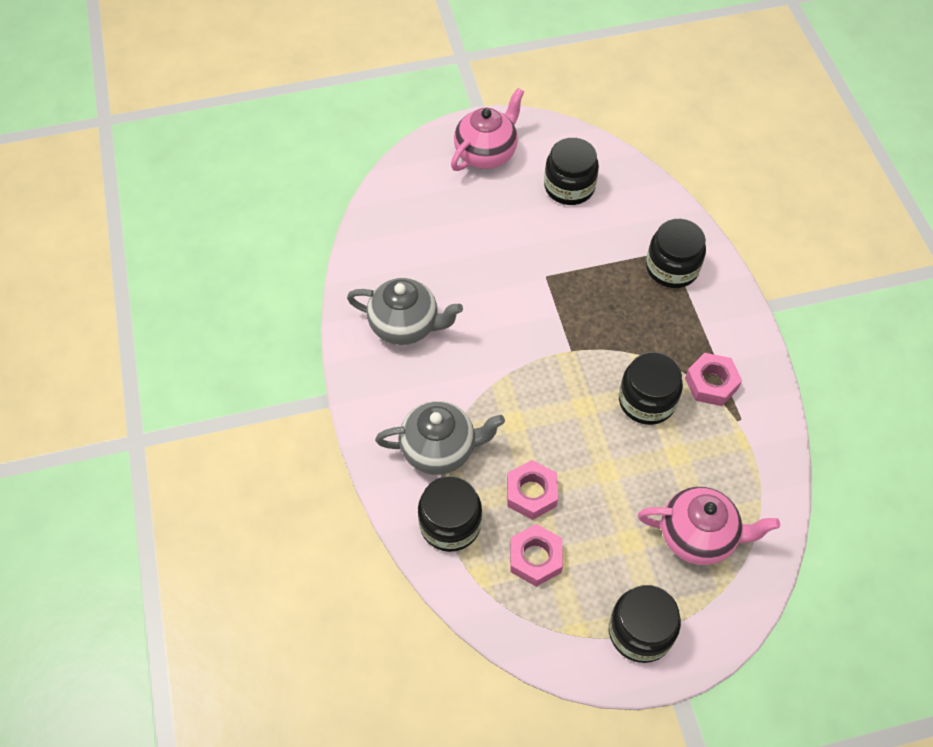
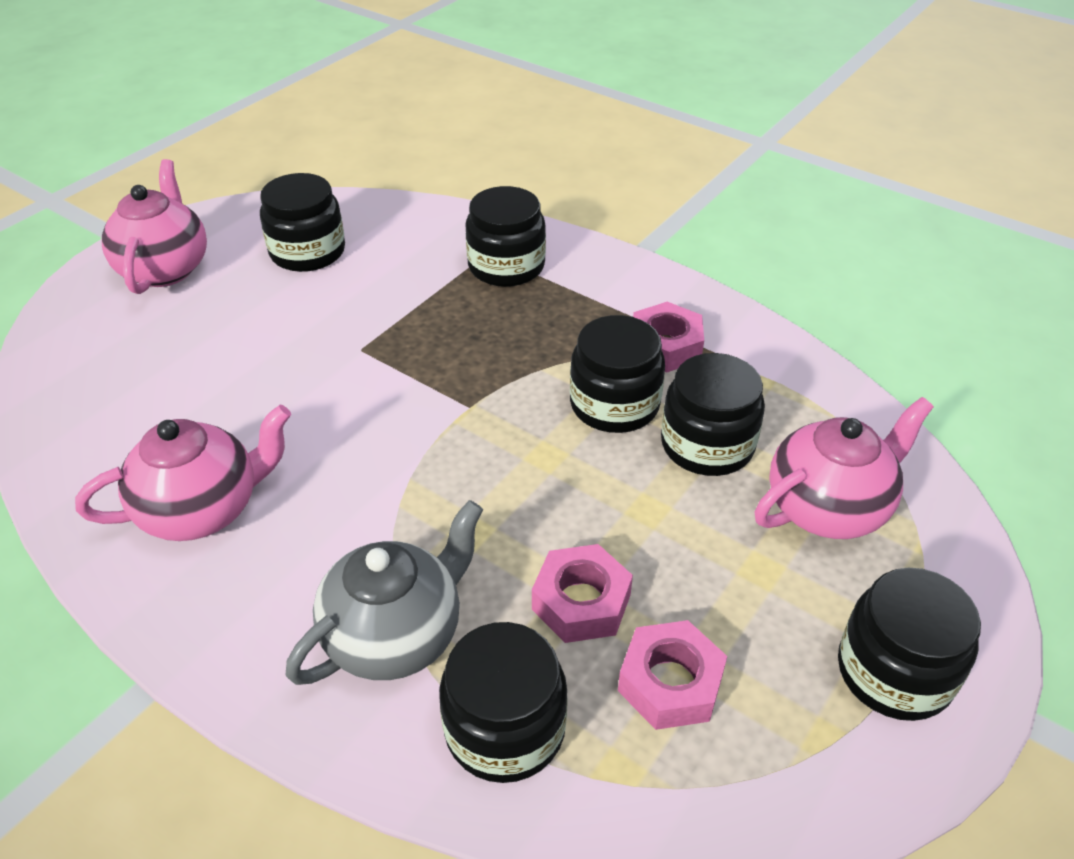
camera: 40 degrees left, 15 degrees down
grey teapot [347,278,463,345] -> pink teapot [75,405,291,541]
none -> black jar [661,353,765,476]

